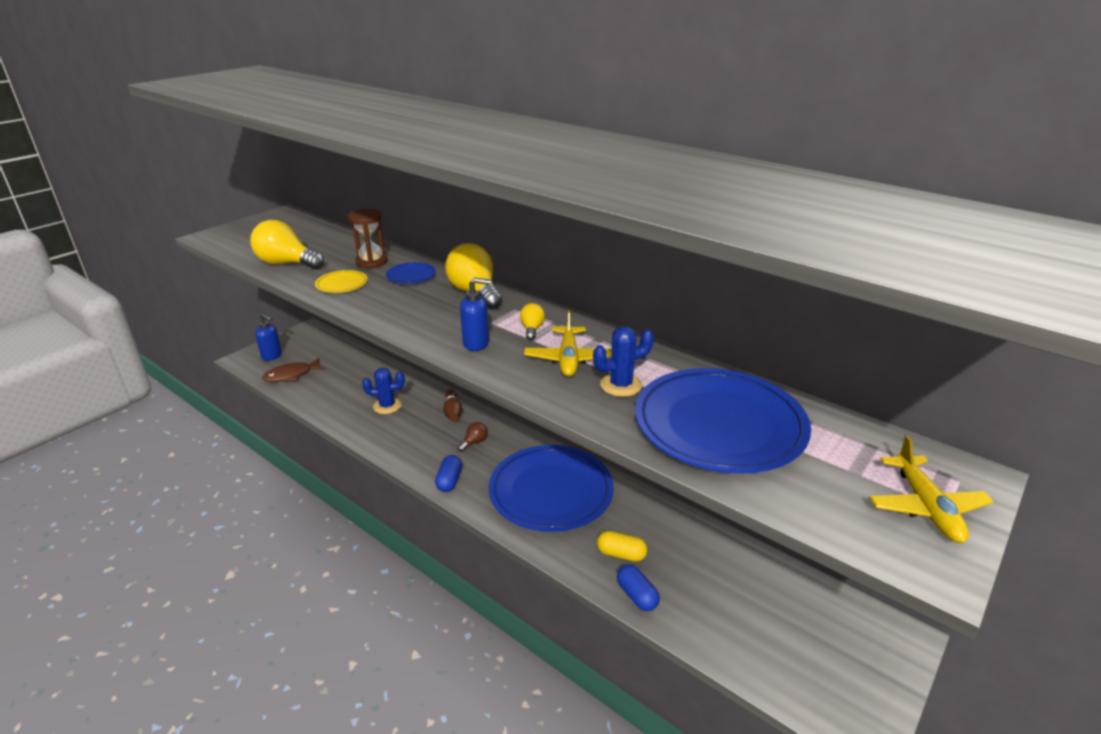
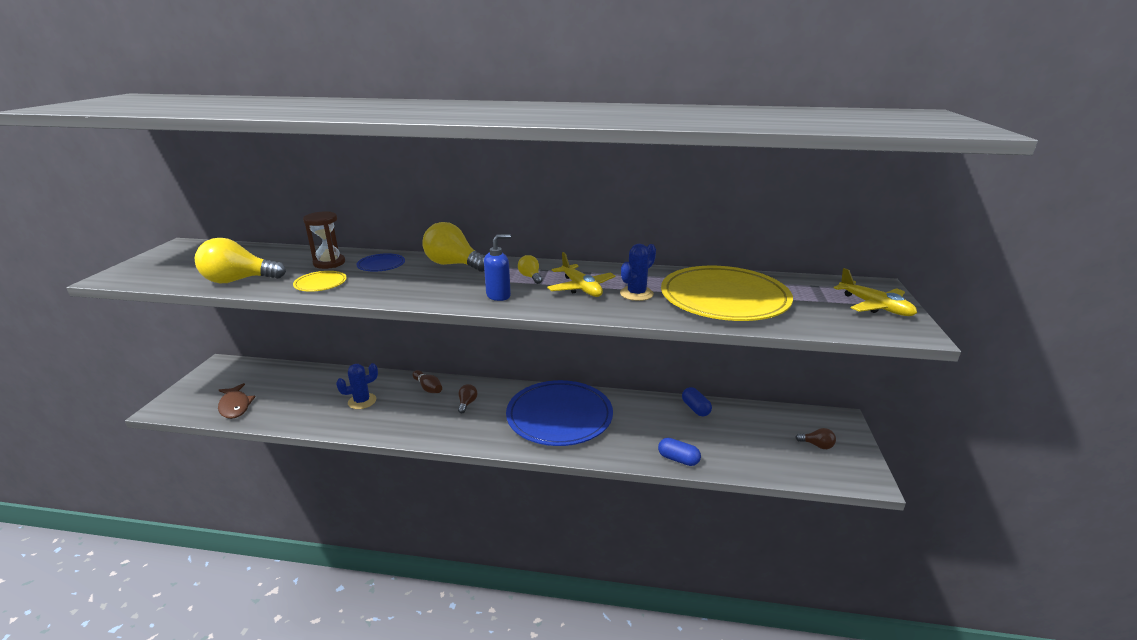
camera: 30 degrees left, 5 degrees down
blue soap dispenser [255,314,282,361] -> none
brown fish [262,358,325,382] -> brown fish turned 60 degrees counterclockwise [218,383,255,419]
blue capsule [435,455,462,492] -> blue capsule moved to [682,387,712,416]
yellow capsule [597,531,647,562] -> none
blue plate [635,368,811,474] -> yellow plate [661,266,793,321]
none -> brown light bulb [795,428,836,449]

